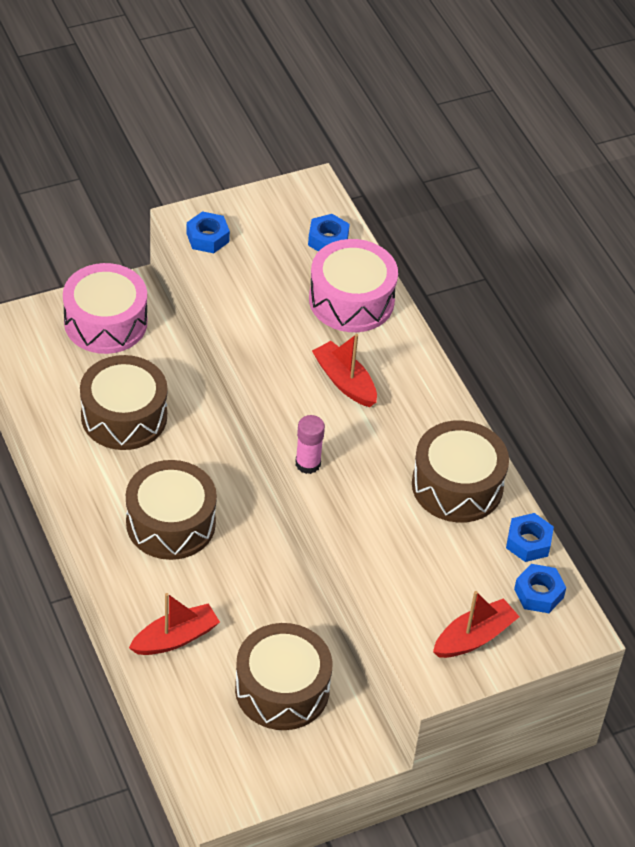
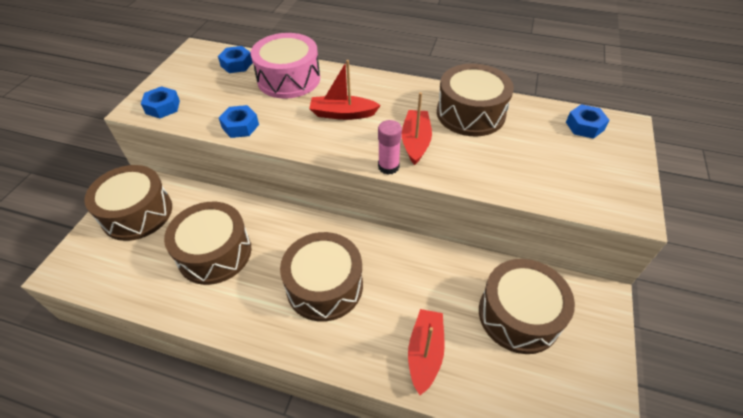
camera: 45 degrees left, 0 degrees up
pink drum [63,263,147,354] -> brown drum [84,165,172,241]
red boat [433,591,520,658] -> red boat moved to [402,92,432,165]
blue nut [506,513,554,562] -> blue nut moved to [219,105,259,138]

